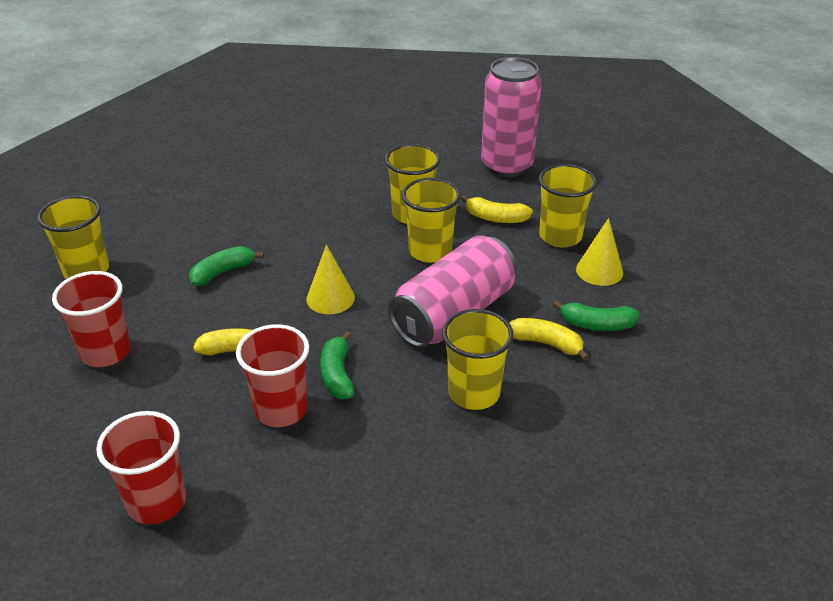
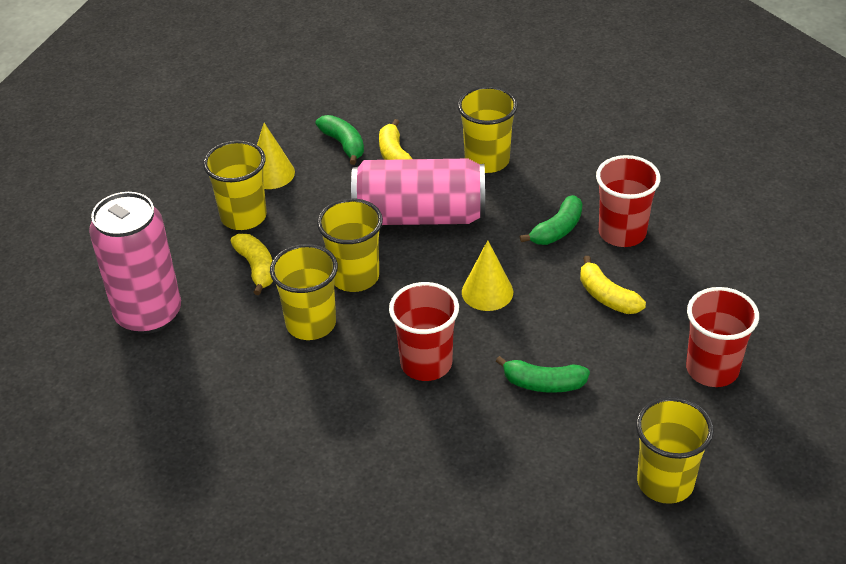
camera: 130 degrees left, 5 degrees up
red cup [96,411,186,524] -> red cup moved to [389,282,459,381]

